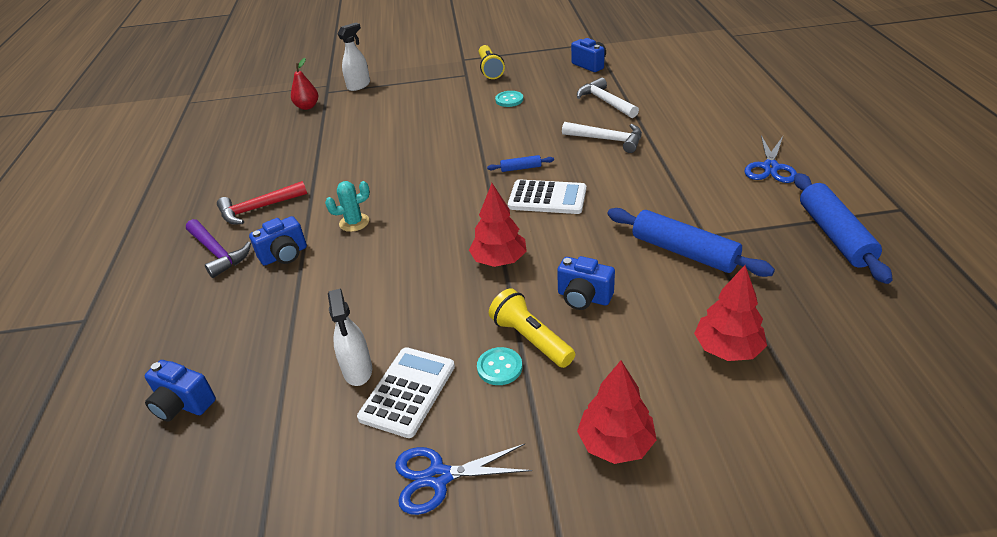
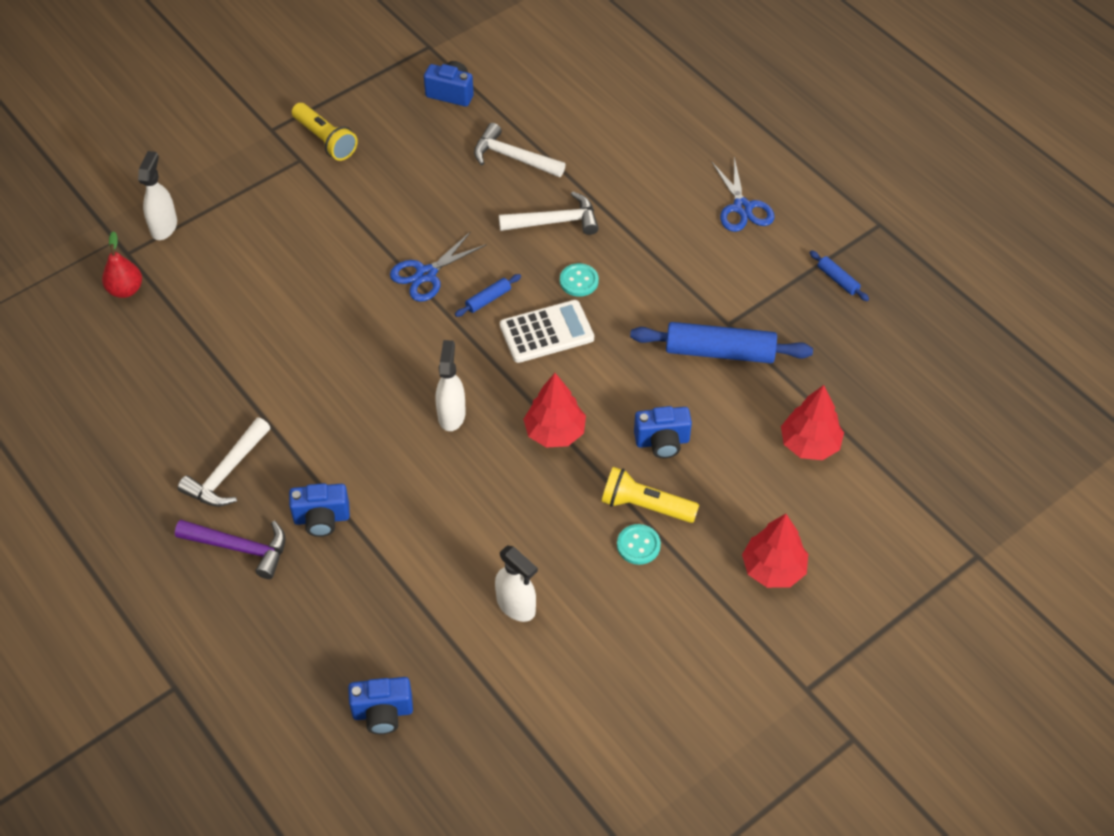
camera: 35 degrees left, 15 degrees up
red hammer [217,181,307,224] -> white hammer [178,418,270,507]
blue camera [249,216,307,266] -> blue camera turned 60 degrees clockwise [289,483,350,537]
turquoise cactus [325,181,370,232] -> none
white calculator [357,347,455,438] -> none
blue scissors [395,444,532,515] -> blue scissors moved to [390,231,487,302]
turquoise button [495,91,523,107] -> turquoise button moved to [560,263,599,297]
blue rolling pin [794,173,893,284] -> blue rolling pin [810,250,869,301], size x0.46
none -> white spray bottle [435,340,466,431]

